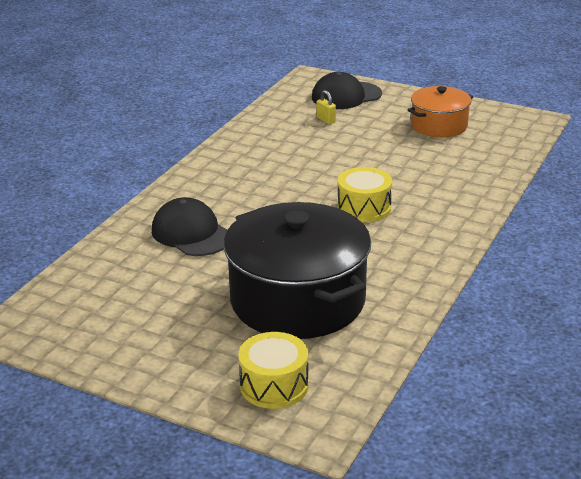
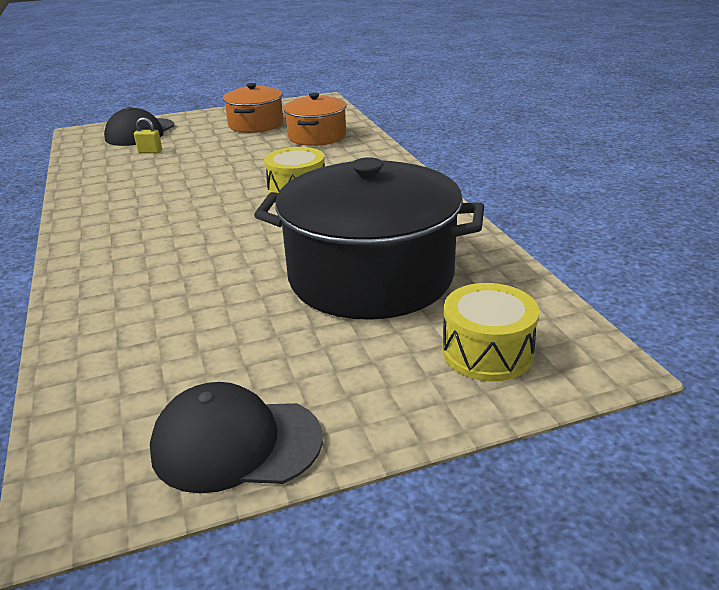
camera: 45 degrees left, 0 degrees up
black cap [152,197,227,256] -> black cap moved to [150,382,323,493]
none -> orange pot [283,93,346,146]

